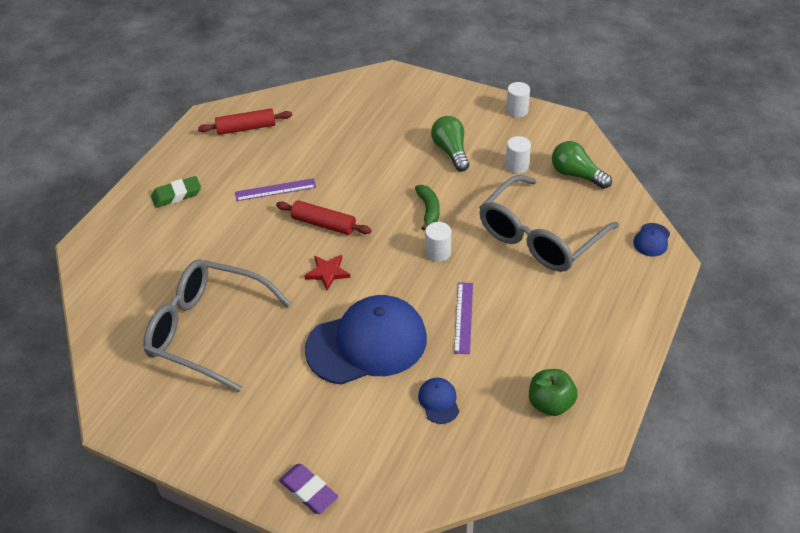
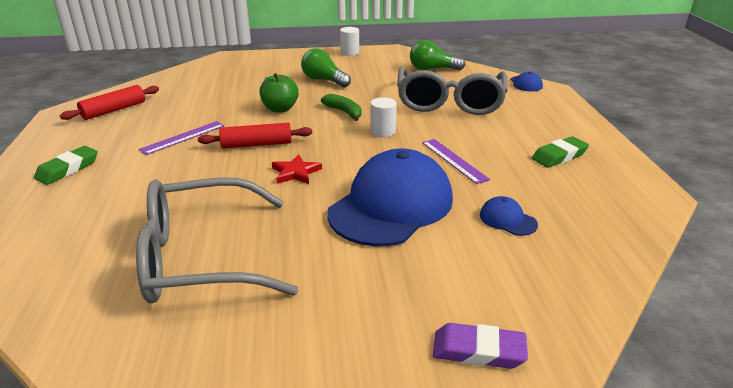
camera: 35 degrees left, 15 degrees down
white cylinder [505,136,531,174] -> none
green apple [529,369,578,416] -> green apple moved to [259,73,299,112]
none -> green eraser [532,136,589,168]

